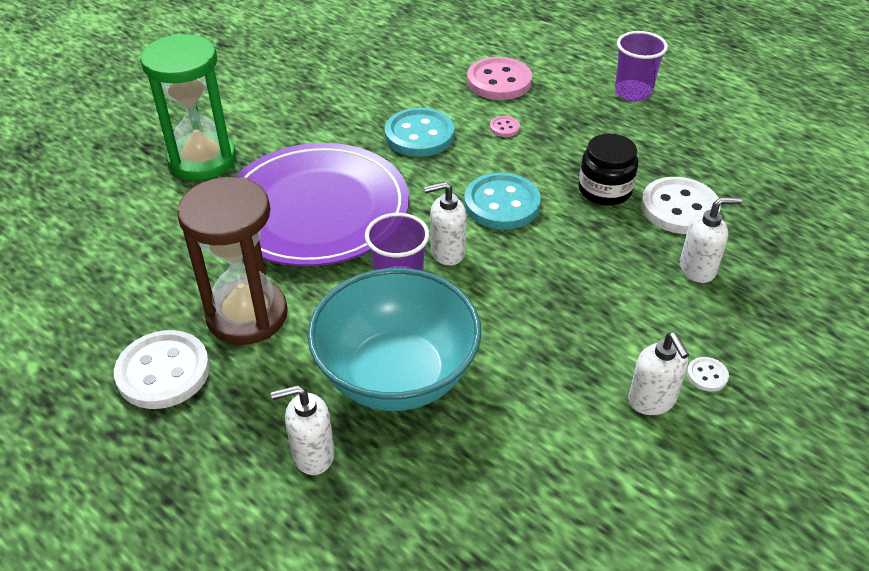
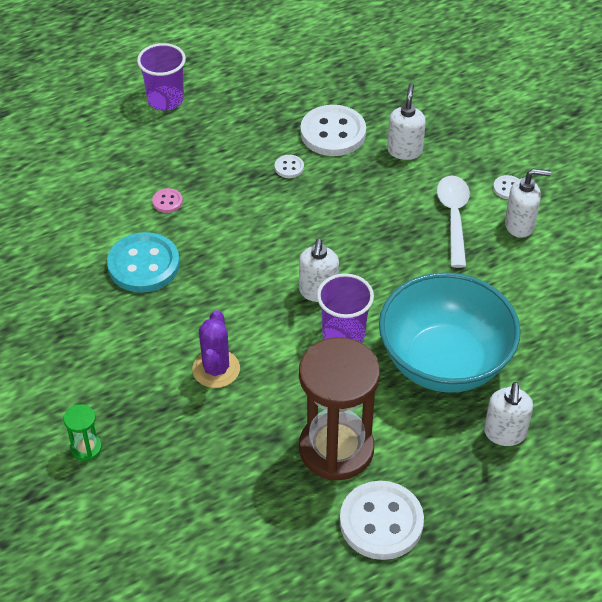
camera: 70 degrees left, 5 degrees up
green hourglass [140,34,236,181] -> green hourglass [63,404,102,461], size x0.41
purple plate [235,143,409,266] -> purple cactus [192,310,240,388]
turquoise button [464,173,541,230] -> none
pink button [467,57,532,100] -> none
black jar [579,134,638,206] -> white button [275,155,304,178]
none -> white spoon [437,176,470,268]

